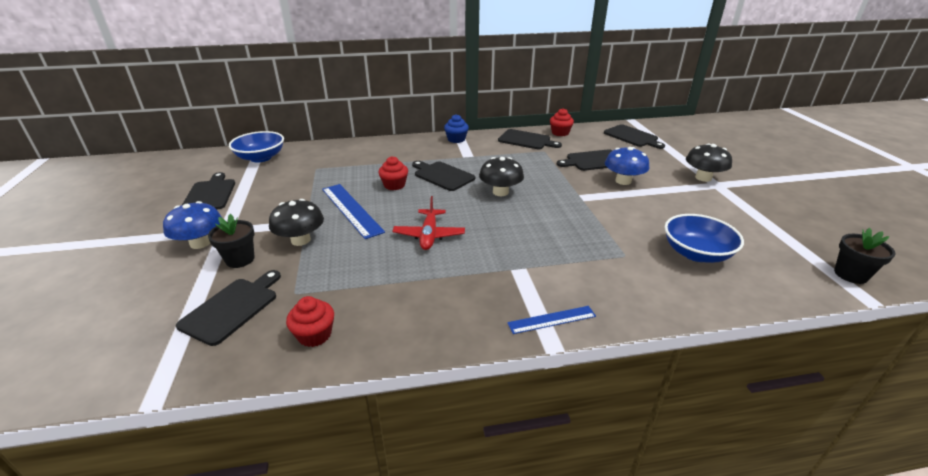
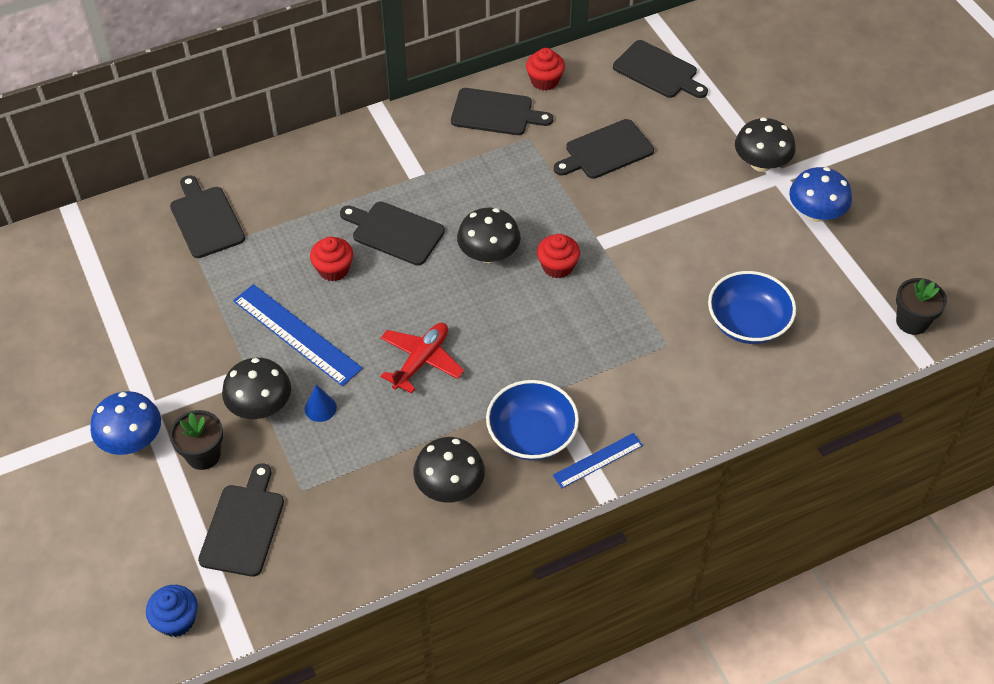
camera: 15 degrees left, 20 degrees up
black cutting board [182,172,235,210] -> black cutting board moved to [170,175,245,258]
blue bowl [229,131,284,163] -> blue bowl moved to [486,380,579,461]
red cupcake [286,296,334,347] -> red cupcake moved to [537,234,580,278]
red plane [392,196,465,250] -> red plane turned 135 degrees counterclockwise [381,323,464,394]
blue cupcake [444,114,469,143] -> blue cupcake moved to [146,585,198,637]
blue mushroom [605,147,650,185] -> blue mushroom moved to [789,167,852,222]
none -> blue cone [305,384,337,422]
none -> black mushroom [413,437,485,503]

